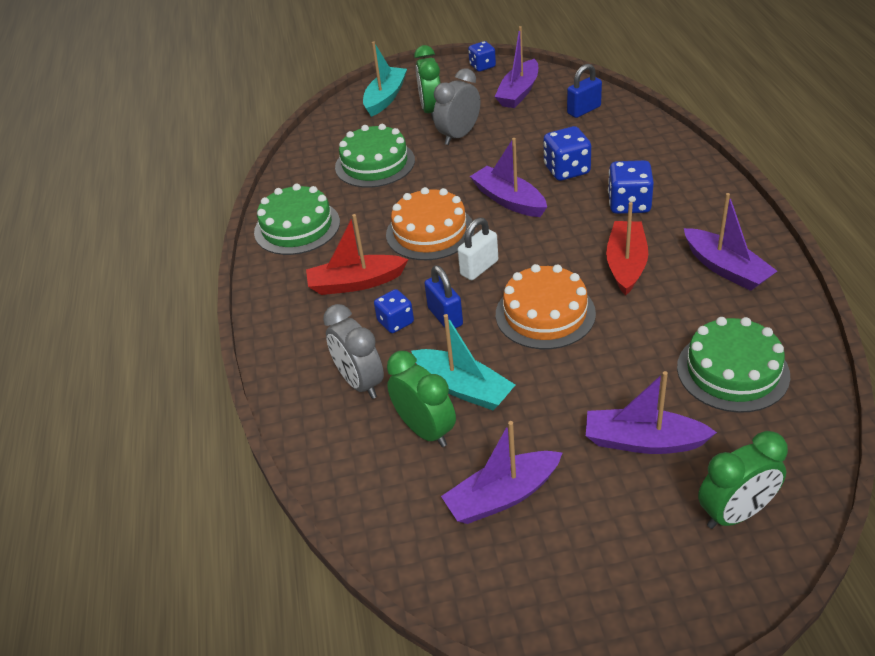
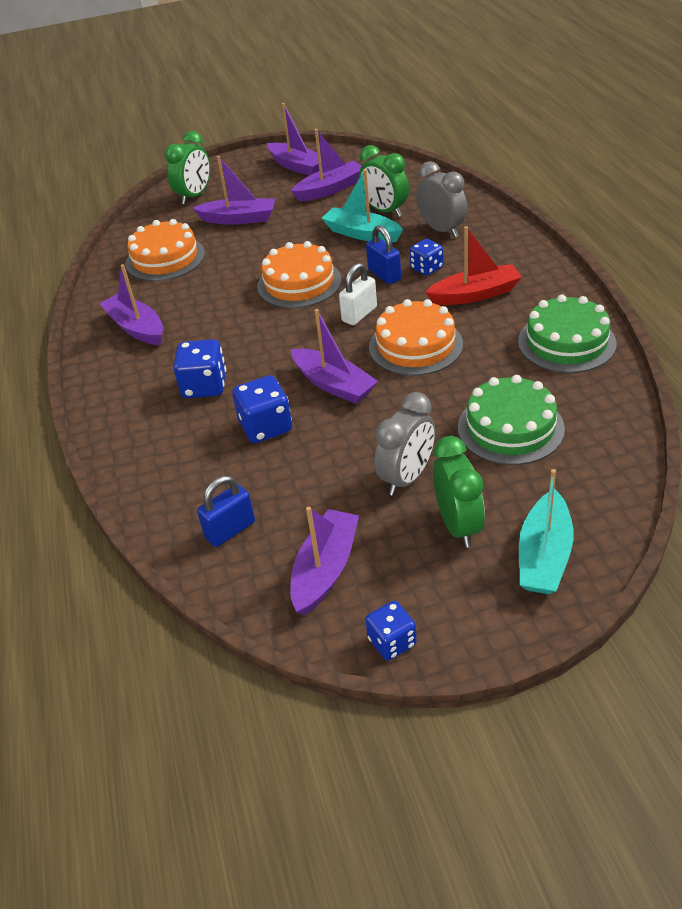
camera: 175 degrees right, 0 degrees up
red boat [606,202,648,296] -> none
green cake [677,317,790,413] -> orange cake [125,219,205,281]
green clock [698,431,788,529] -> green clock turned 150 degrees clockwise [165,131,210,204]
none -> purple boat [267,103,322,176]

